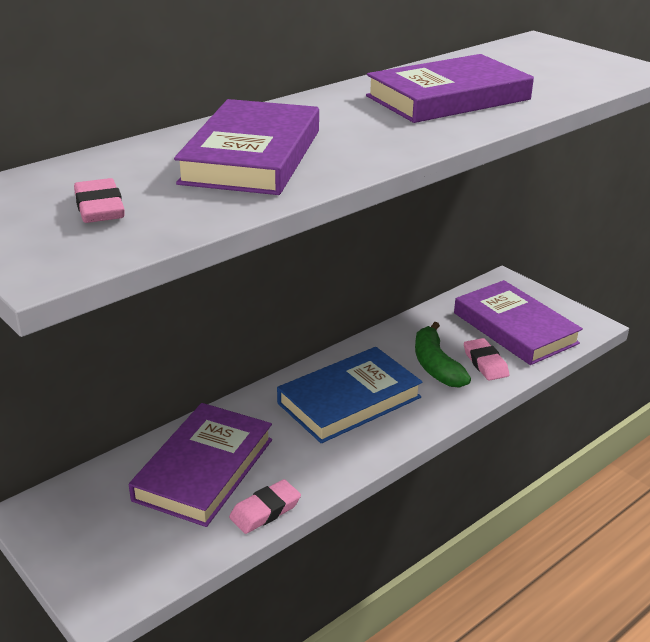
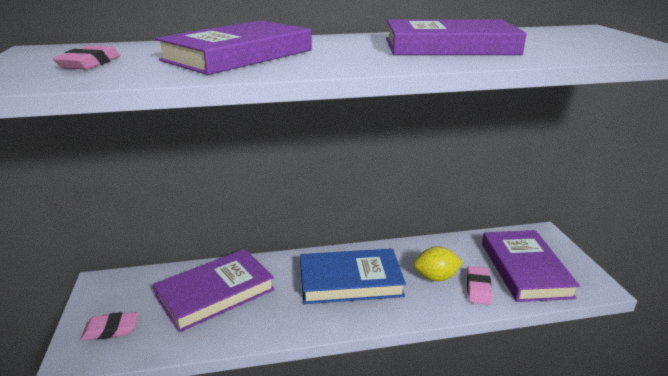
camera: 30 degrees right, 5 degrees down
pink eraser [229,479,301,534] -> pink eraser moved to [80,312,139,340]
green banana [415,322,471,388] -> yellow lemon [414,246,463,281]

